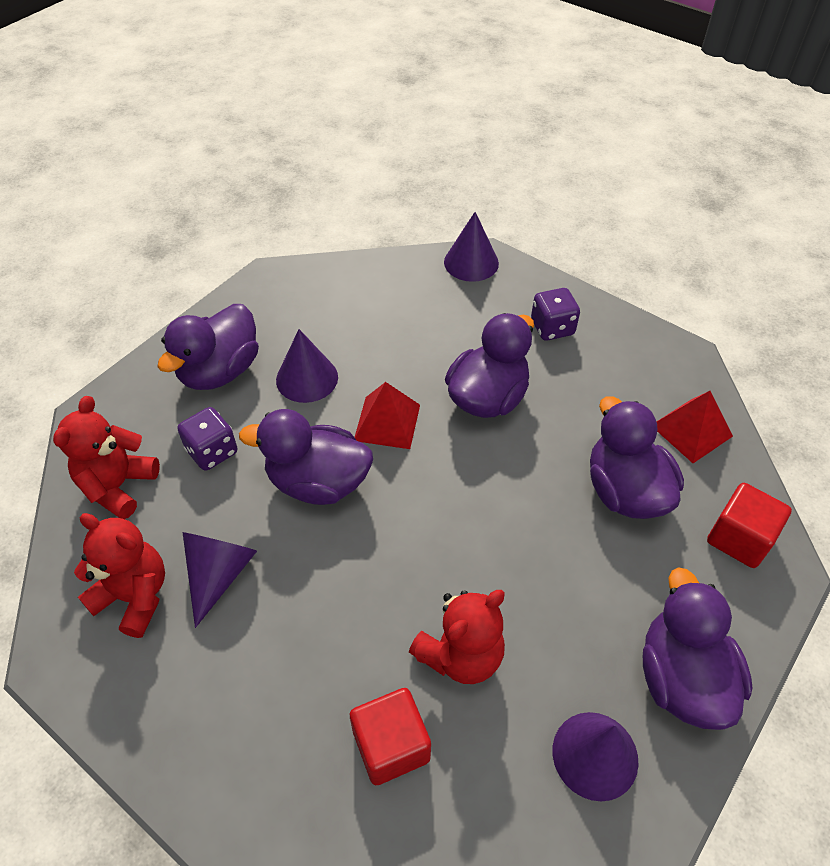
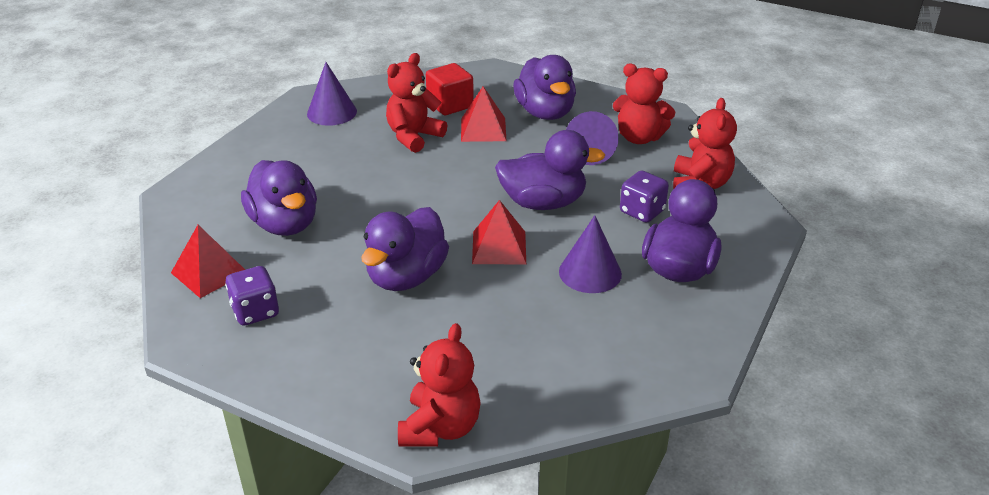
camera: 170 degrees right, 15 degrees down
purple cone [444,212,499,282] -> red teddy bear [398,323,481,446]
purple dice [531,288,580,341] -> purple dice moved to [225,266,279,326]
purple duck [643,567,752,730] -> purple duck moved to [513,55,576,120]
red cube [707,483,792,568] -> none
none -> red pyramid [461,86,506,142]

